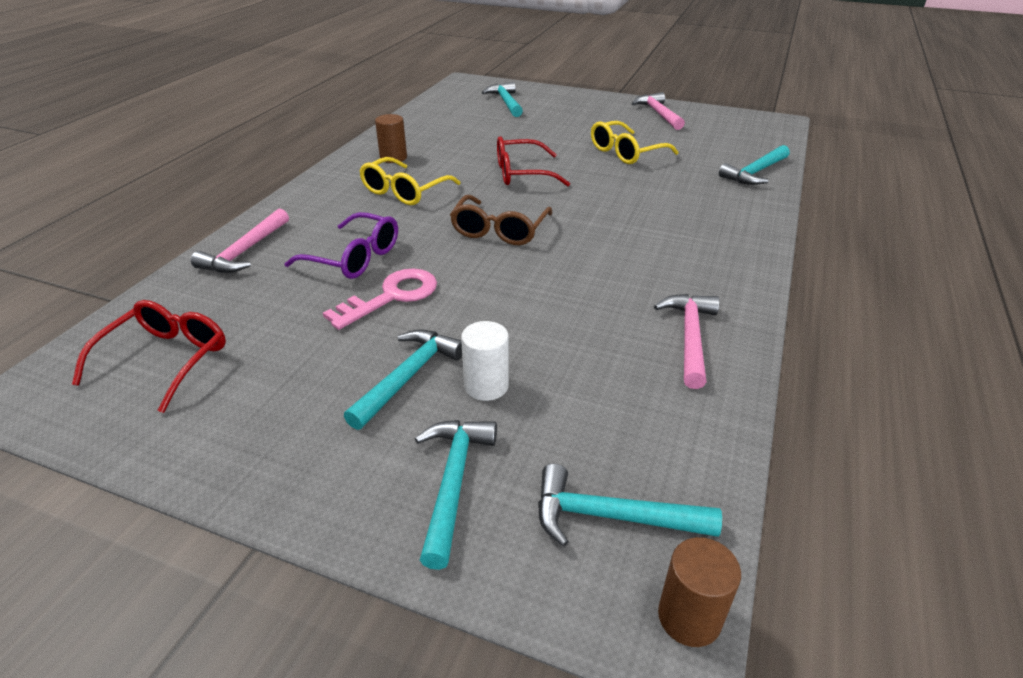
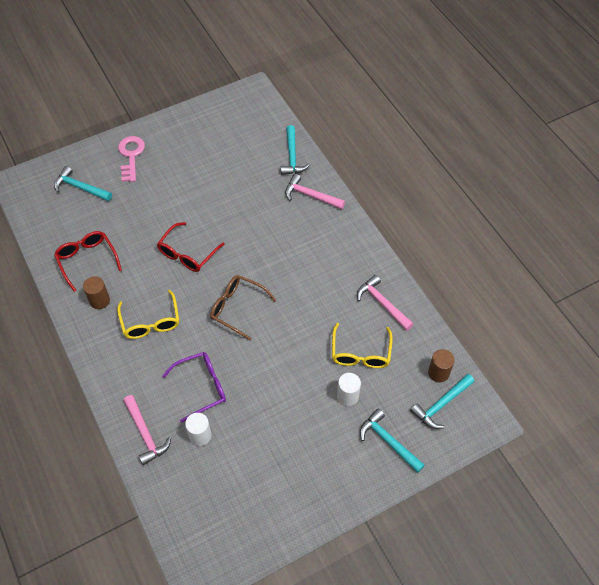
camera: 50 degrees left, 20 degrees up
red glasses [72,300,226,413] -> red glasses moved to [54,231,122,292]
pink key [323,268,437,330] -> pink key moved to [118,136,145,182]
turquoise hammer [344,330,462,430] -> none
brown glasses [450,195,552,245] -> brown glasses turned 150 degrees clockwise [210,275,277,341]
yellow glasses [591,121,679,164] -> yellow glasses moved to [332,323,393,368]
pink hammer [632,92,685,130] -> pink hammer moved to [285,174,345,209]
brown cylinder [658,537,741,647] -> brown cylinder moved to [428,349,455,382]
none -> white cylinder [185,413,212,446]

